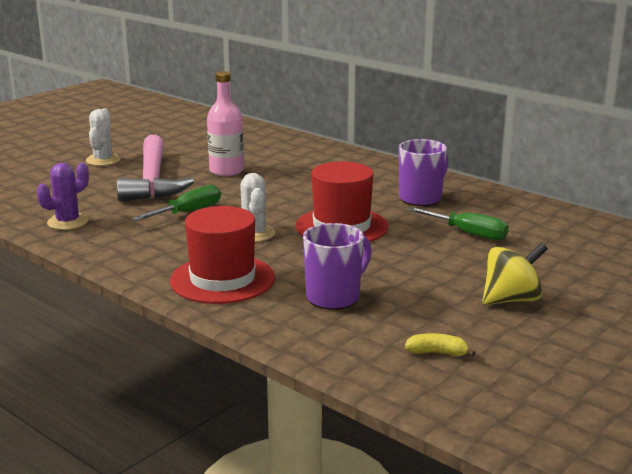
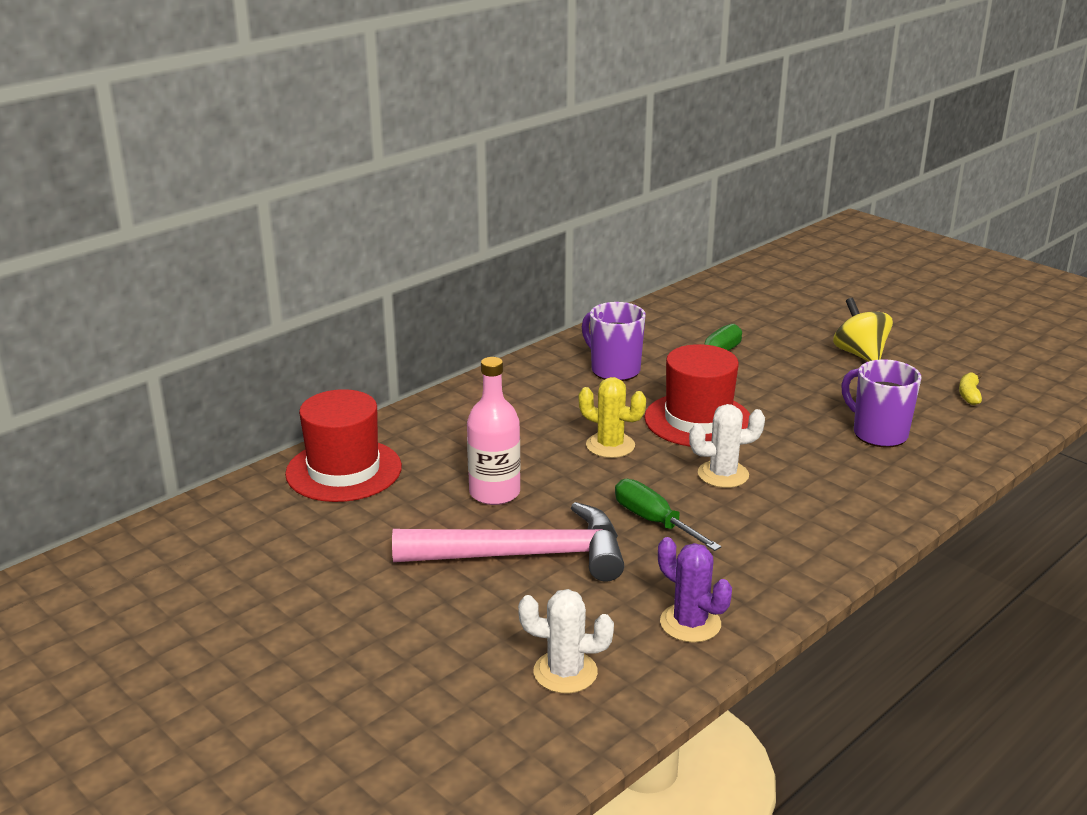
camera: 85 degrees left, 5 degrees up
white cactus [86,108,121,166] -> white cactus moved to [518,589,614,693]
red hat [170,206,275,304] -> red hat moved to [285,389,402,502]
none -> yellow cactus [579,377,646,458]

